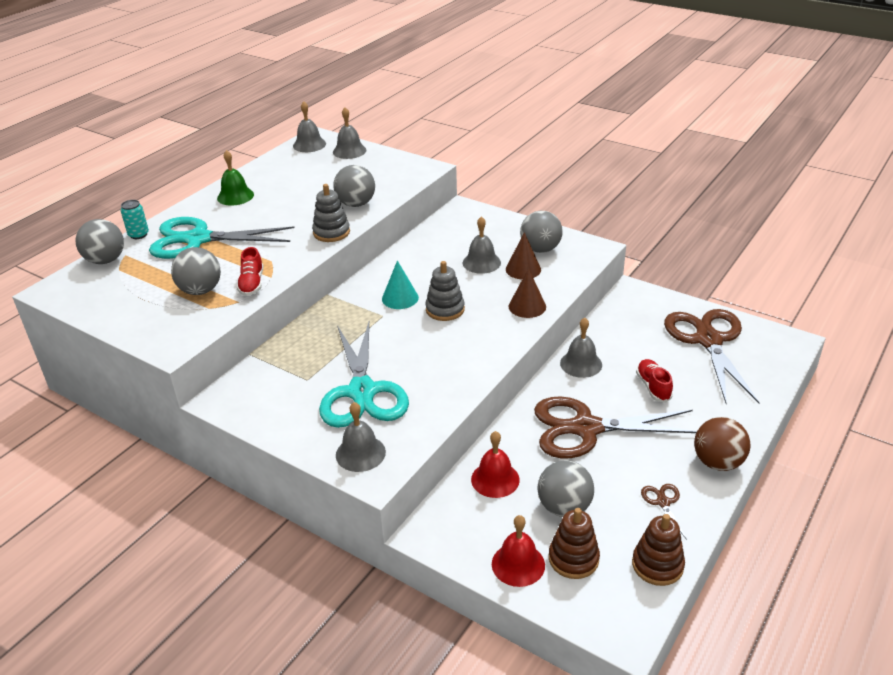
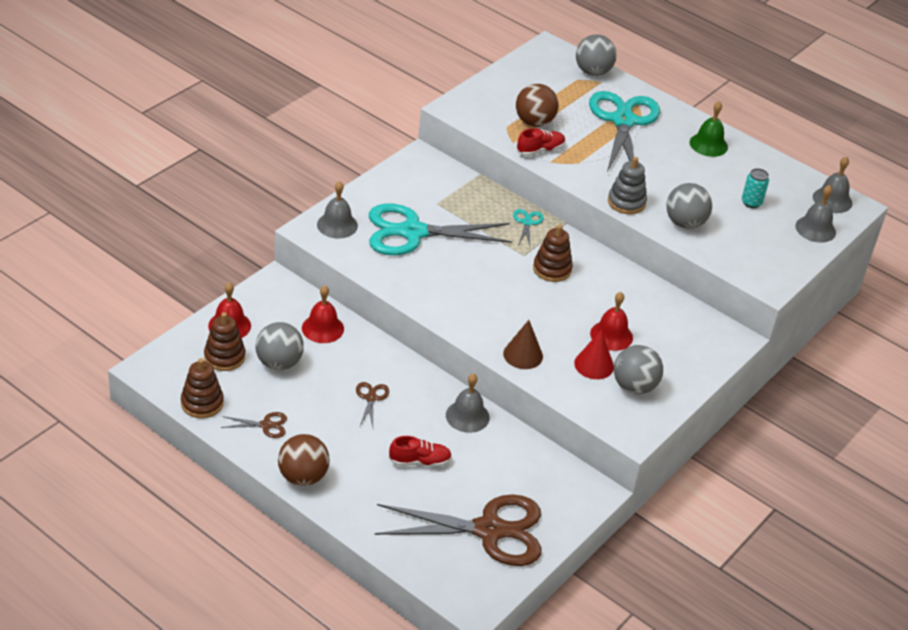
camera: 90 degrees right, 5 degrees up
turquoise can [121,200,149,239] -> turquoise can moved to [742,168,769,208]
grey ball [171,247,221,295] -> brown ball [516,84,559,127]
red shoe [237,247,263,296] -> red shoe turned 150 degrees clockwise [517,128,565,156]
turquoise cone [382,260,419,309] -> brown stacking toy [533,225,573,282]
grey stacking toy [425,261,465,321] -> none
grey bell [463,216,501,274] -> red bell [590,292,633,351]
brown cone [506,232,541,280] -> red cone [574,330,614,379]
brown scissors [534,396,697,458] -> brown scissors [356,382,389,428], size x0.41
none -> turquoise scissors [513,209,544,246]

